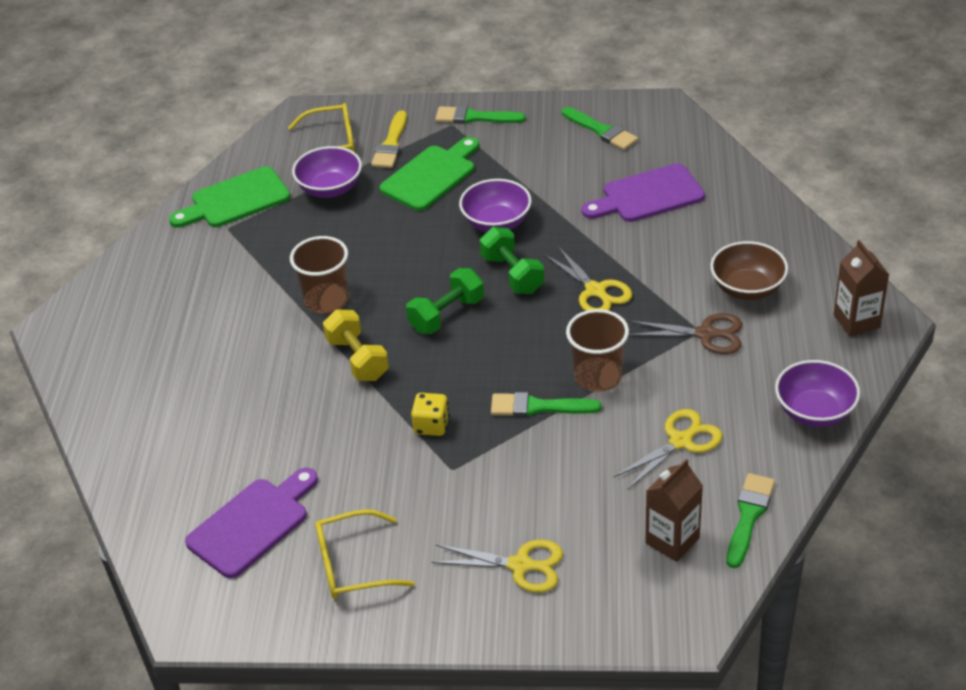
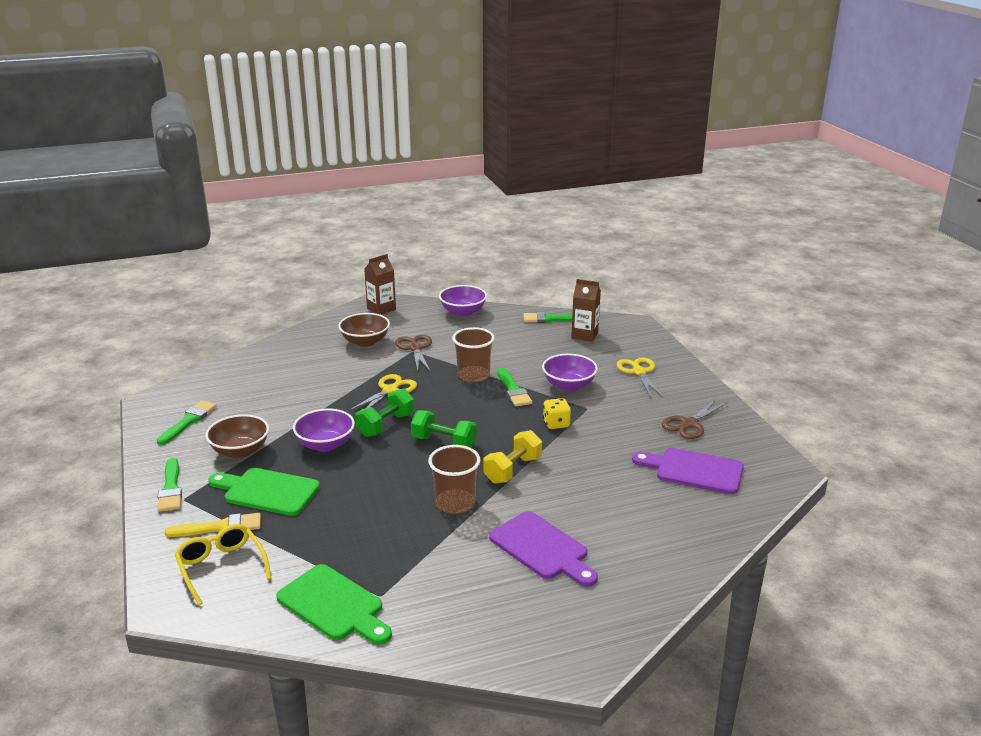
camera: 115 degrees left, 15 degrees down
purple bowl [292,146,362,198] -> purple bowl moved to [542,354,598,391]
yellow glasses [315,509,415,599] -> brown scissors [662,399,728,439]
purple cutting board [582,163,705,222] -> purple cutting board moved to [489,511,598,587]
yellow scissors [613,409,722,490] -> none
none -> brown bowl [206,414,269,458]

